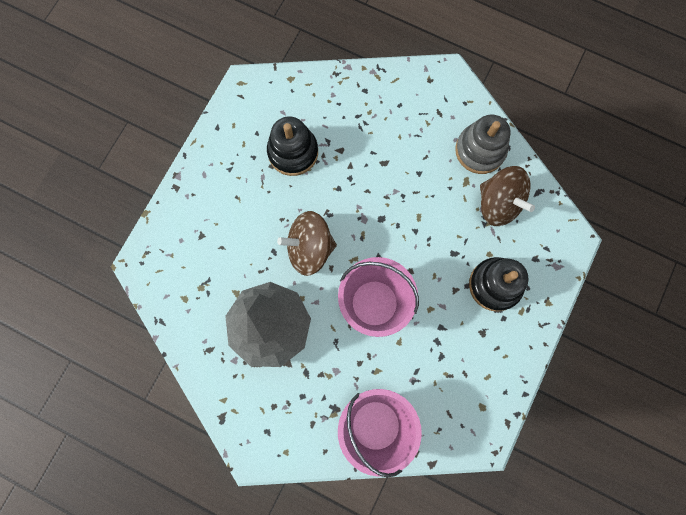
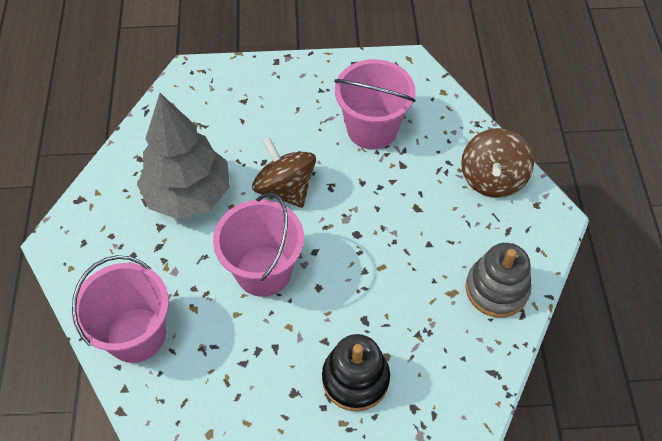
camera: 60 degrees right, 20 degrees down
black stacking toy [267,116,318,176] -> pink bucket [334,59,416,149]
brown spinning top [480,166,535,226] -> brown spinning top moved to [461,128,534,198]

